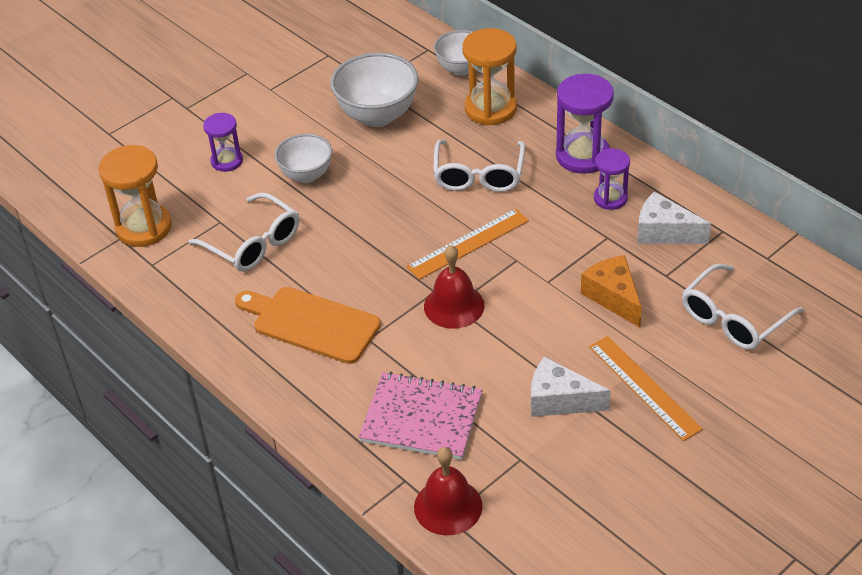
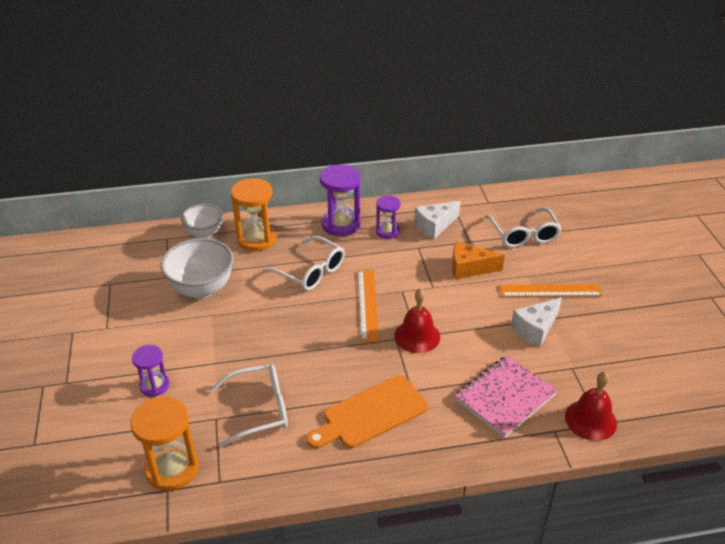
camera: 60 degrees left, 5 degrees down
white bowl [274,134,332,183] -> none

